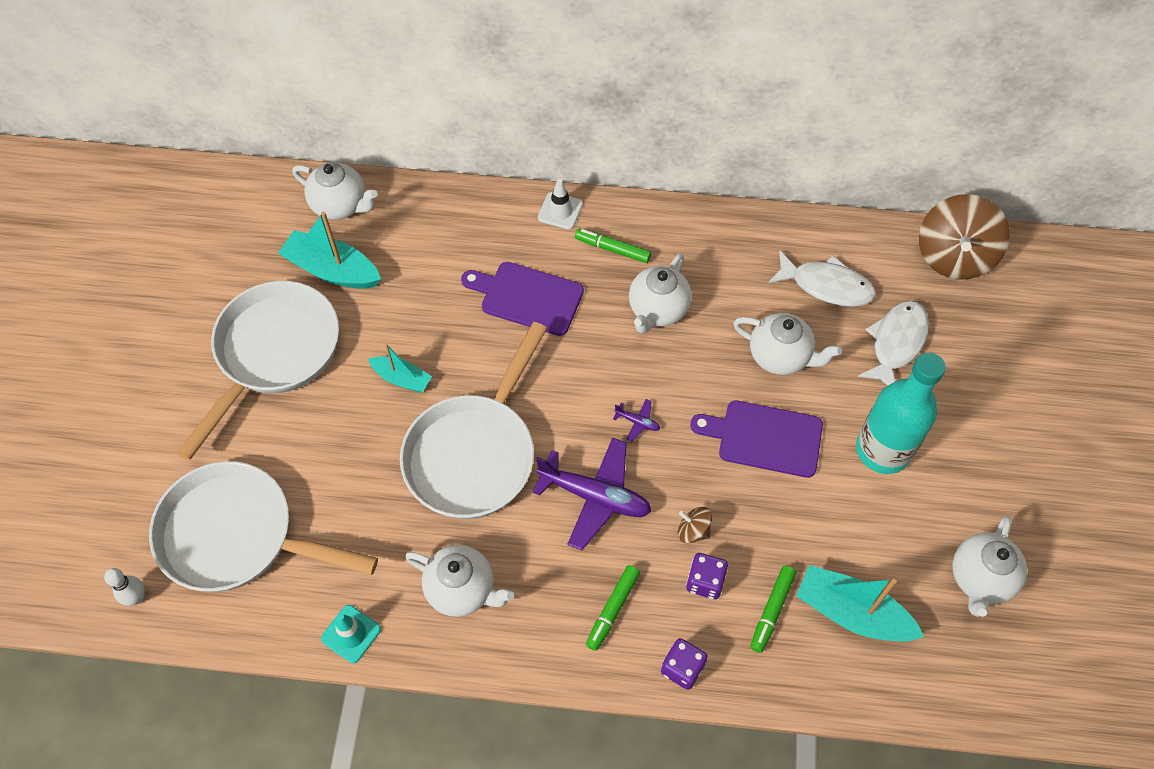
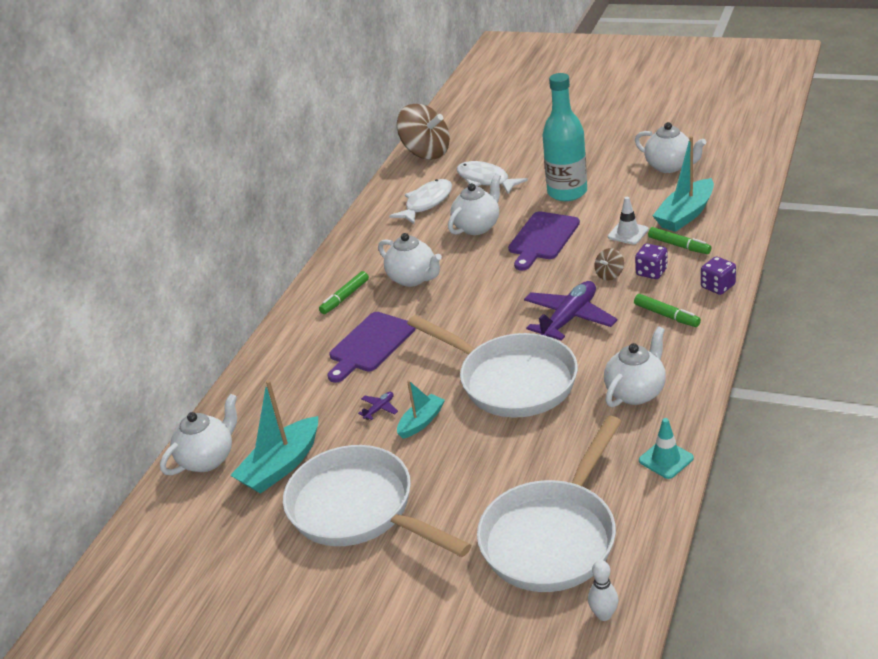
camera: 70 degrees left, 25 degrees down
white traffic cone [538,178,583,229] -> white traffic cone moved to [608,197,649,245]
purple plane [613,399,660,442] -> purple plane moved to [358,392,398,420]

